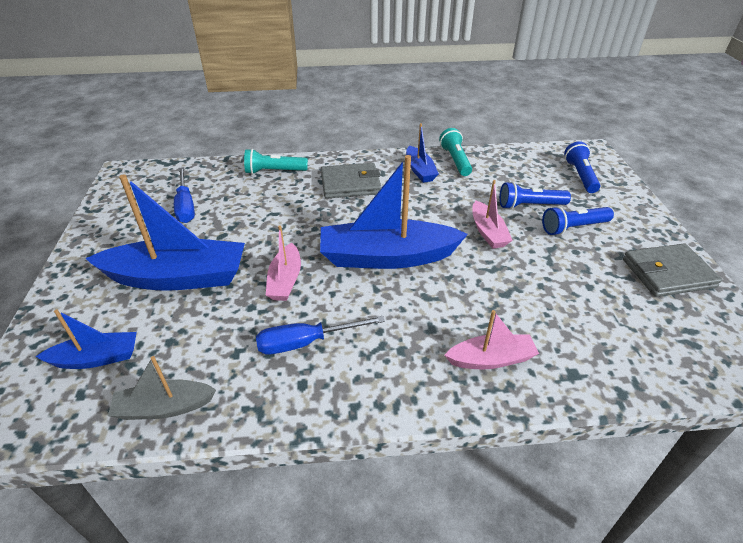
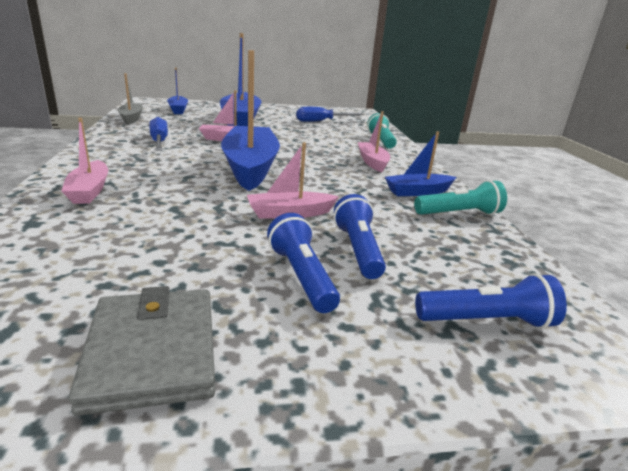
camera: 85 degrees right, 15 degrees down
grey wallet [321,163,381,199] -> pink boat [358,111,390,172]

